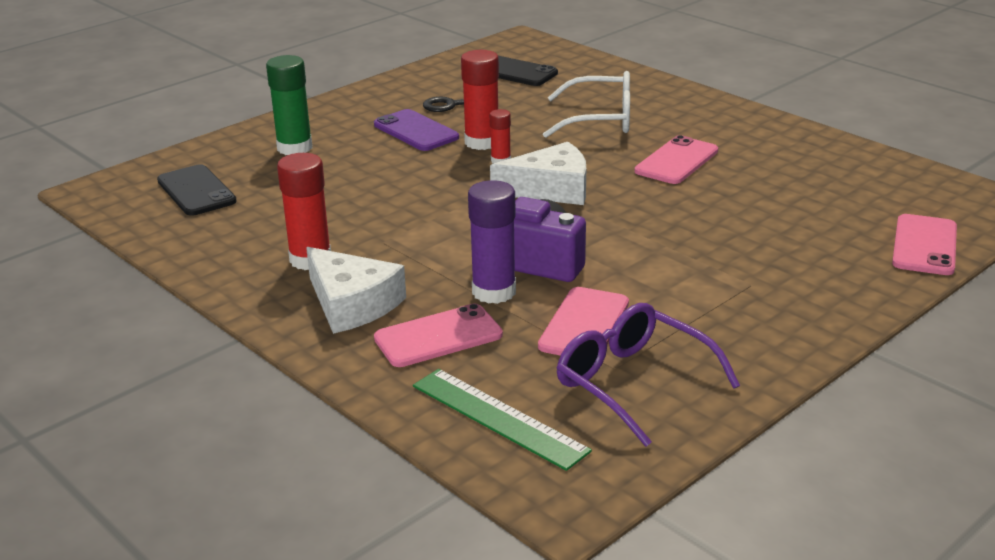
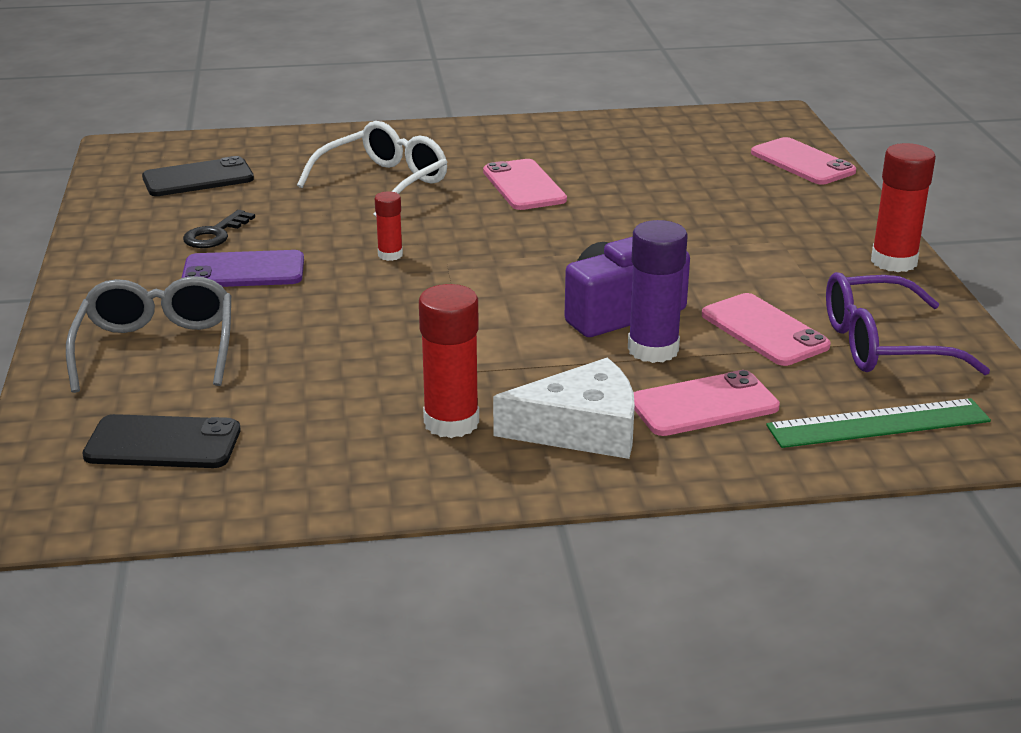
camera: 55 degrees left, 0 degrees up
green glue stick [266,55,312,155] -> grey glasses [66,276,231,393]
pink phone [374,303,503,367] -> pink phone turned 60 degrees clockwise [634,370,780,436]
red glue stick [461,50,499,150] -> red glue stick moved to [871,143,936,272]
white cheese [490,142,586,205] -> none

